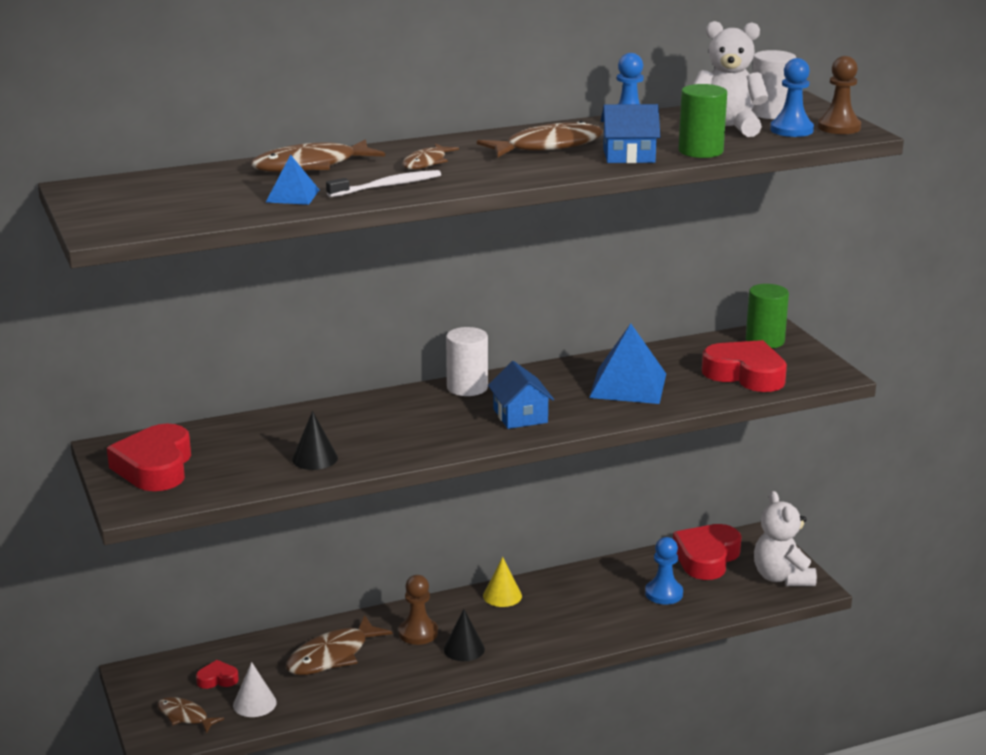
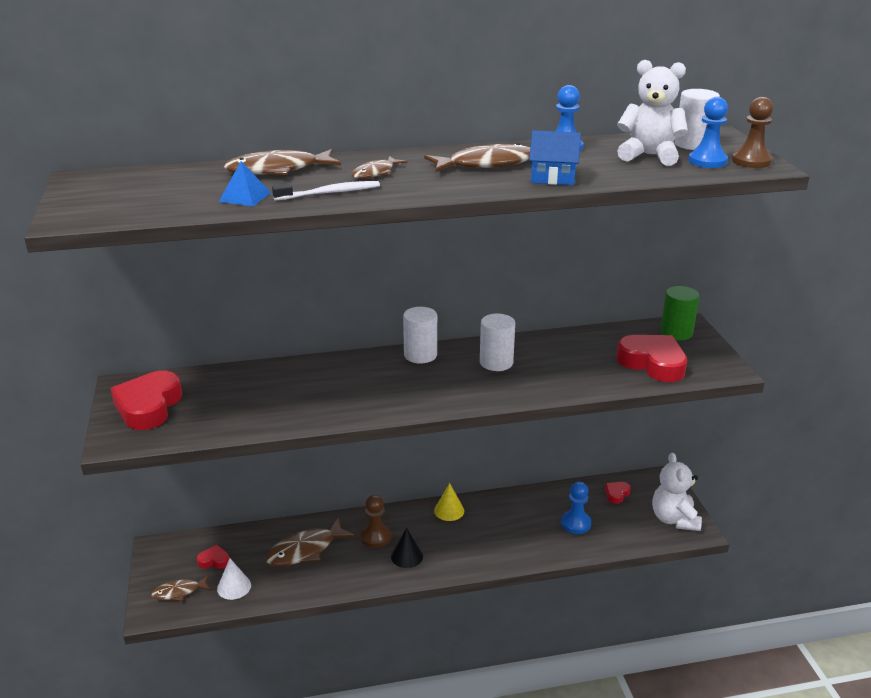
camera: 10 degrees right, 5 degrees up
brown fish [157,697,224,734] -> brown fish turned 60 degrees counterclockwise [151,575,211,601]
black cone [292,411,338,470] -> none
blue house [488,361,554,429] -> none
blue pyramid [589,324,666,404] -> none
red heart [673,524,742,580] -> red heart [605,482,631,504], size x0.47
green cylinder [679,84,727,158] -> none
none -> white cylinder [480,314,515,371]

